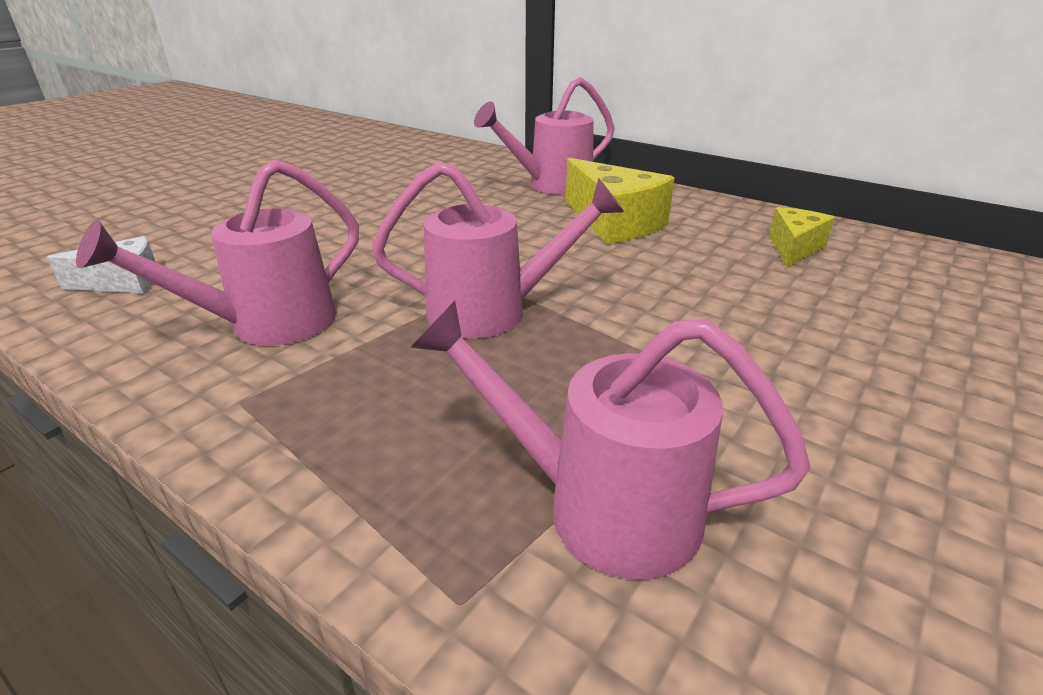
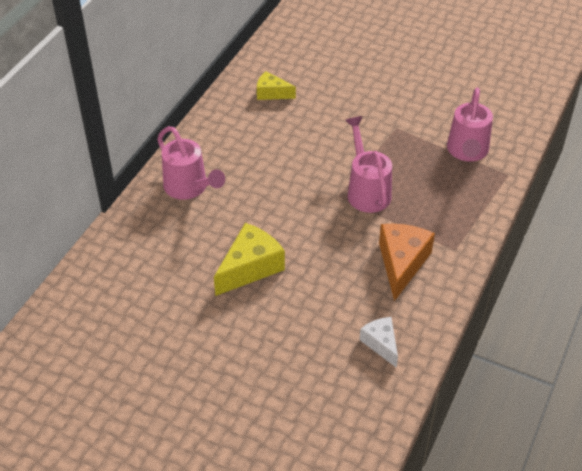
camera: 100 degrees left, 15 degrees up
pink watering can [76,159,359,346] -> orange cheese [379,224,435,301]
yellow cheese [566,158,675,244] -> yellow cheese moved to [214,223,285,296]

